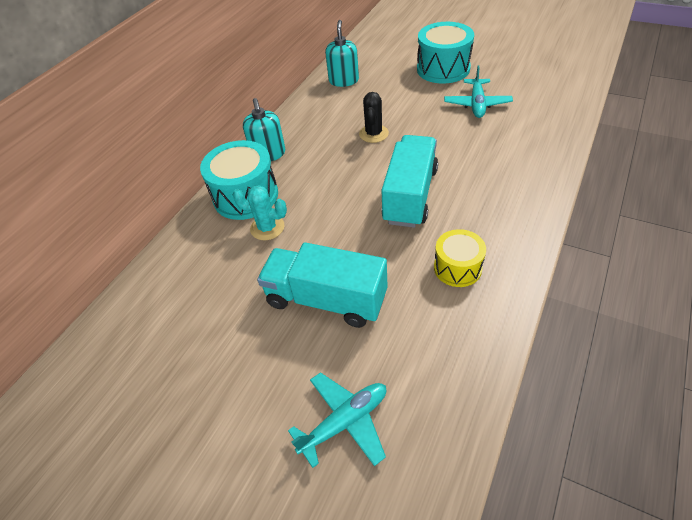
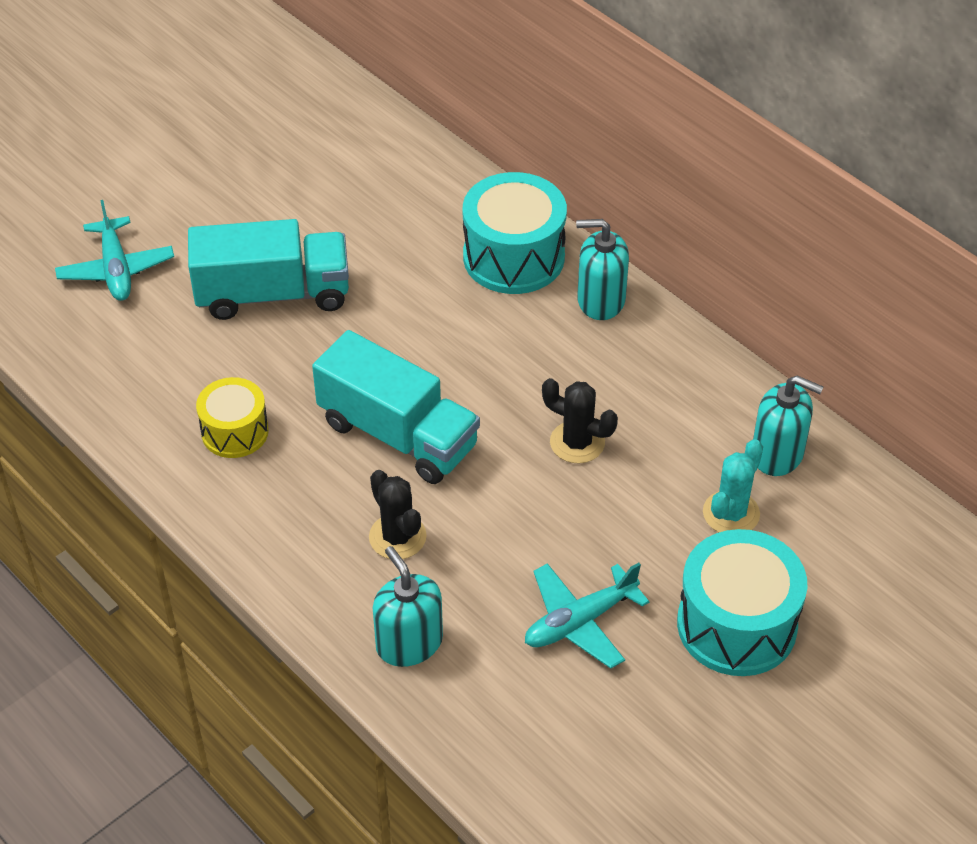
camera: 105 degrees right, 0 degrees up
turquoise cactus [233,185,287,240] -> turquoise cactus moved to [703,439,763,532]
turquoise truck [257,242,387,328] -> turquoise truck turned 45 degrees clockwise [188,219,349,320]
turquoise plane [444,65,513,118] -> turquoise plane turned 60 degrees counterclockwise [525,563,650,669]
none -> black cactus [369,470,427,559]
none -> turquoise soap dispenser [373,546,443,667]

